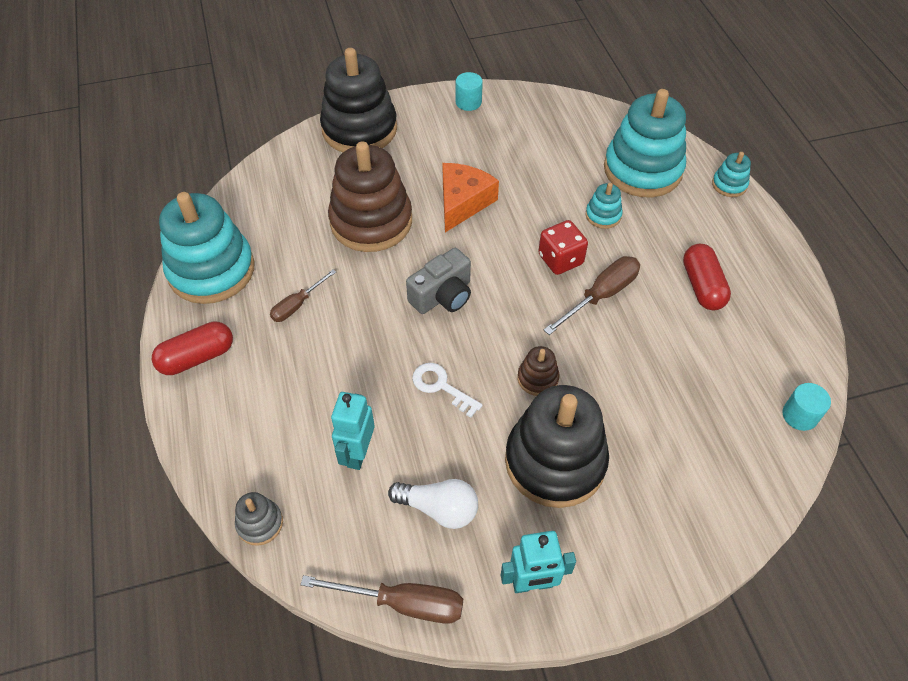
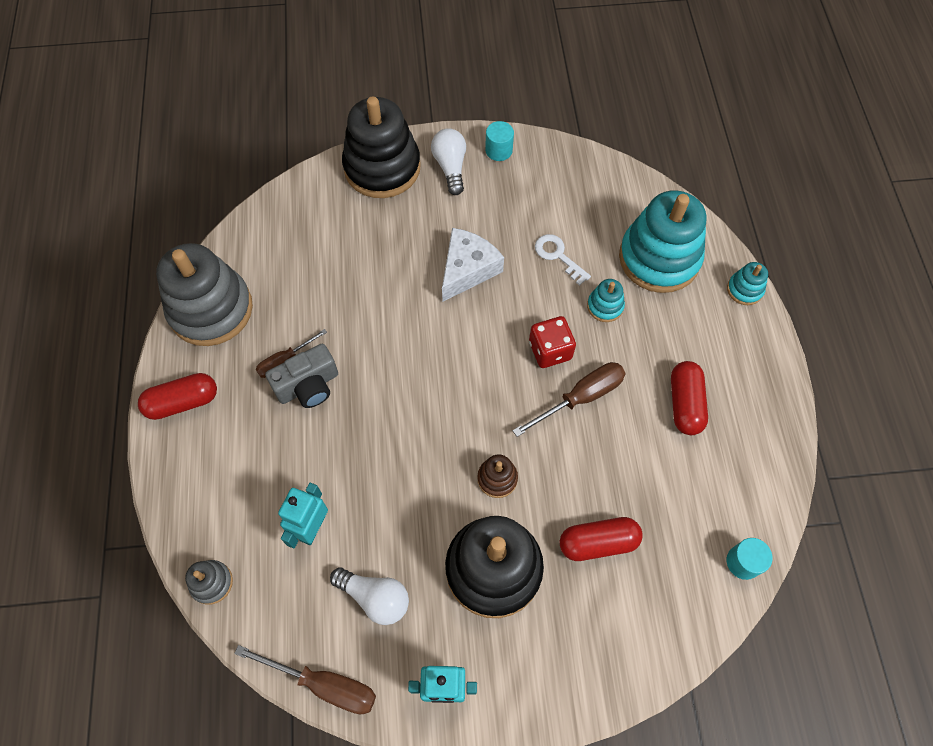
camera: 10 degrees right, 10 degrees up
turquoise stacking toy [159,192,255,304] -> grey stacking toy [156,243,253,346]
brown stacking toy [328,141,412,252] -> none
grey camera [406,248,471,314] -> grey camera moved to [265,344,338,408]
white key [412,363,483,418] -> white key moved to [535,234,591,286]
orange cheese [442,163,499,232] -> white cheese [442,228,504,301]
none -> white light bulb [431,128,466,195]
none -> red capsule [559,517,643,561]

